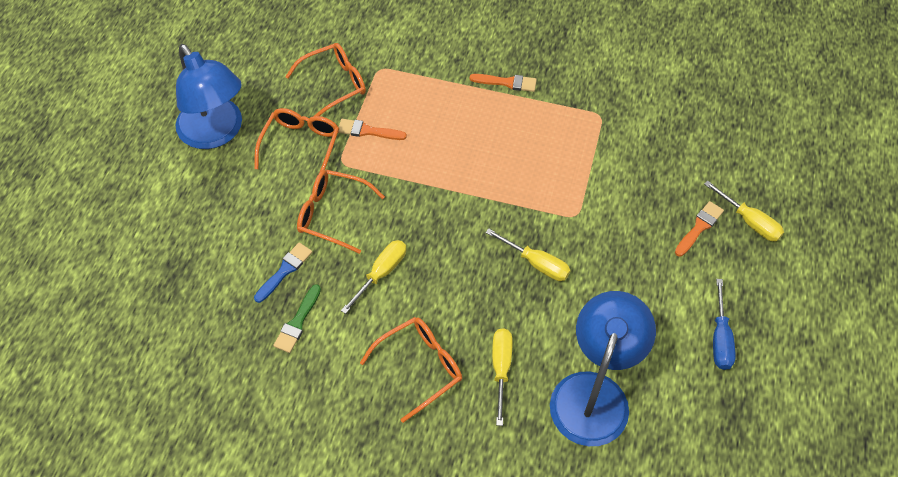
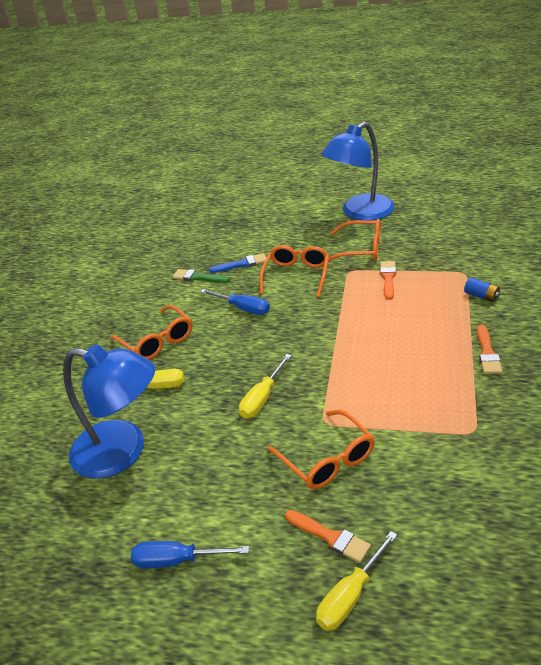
camera: 90 degrees right, 20 degrees down
blue brush [254,242,312,303] -> blue brush turned 45 degrees counterclockwise [209,253,266,273]
orange glasses [285,43,366,116] -> orange glasses moved to [267,410,375,489]
yellow screwdriver [341,240,406,314] -> blue screwdriver [200,289,270,315]
none -> blue battery [464,277,500,302]

